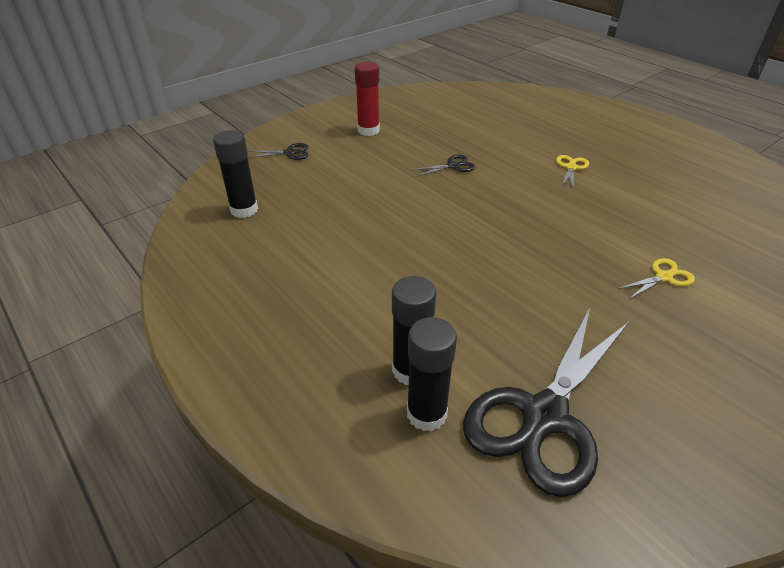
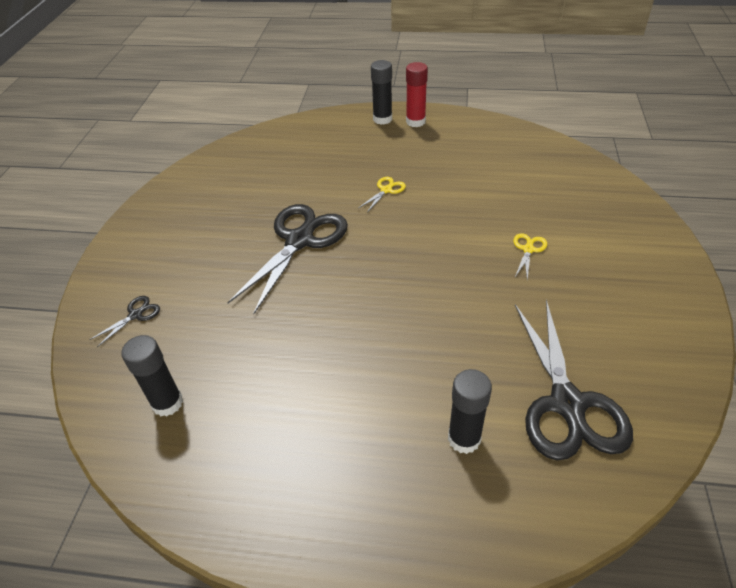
camera: 40 degrees left, 5 degrees up
red glue stick [355,61,380,136] -> red glue stick moved to [406,62,428,127]
black glue stick [407,317,457,431] -> black glue stick moved to [371,60,392,125]
black scissors [411,155,475,177] -> black scissors [227,204,348,314], size x2.38
yellow scissors [556,155,589,190] -> yellow scissors turned 60 degrees clockwise [359,177,406,212]

